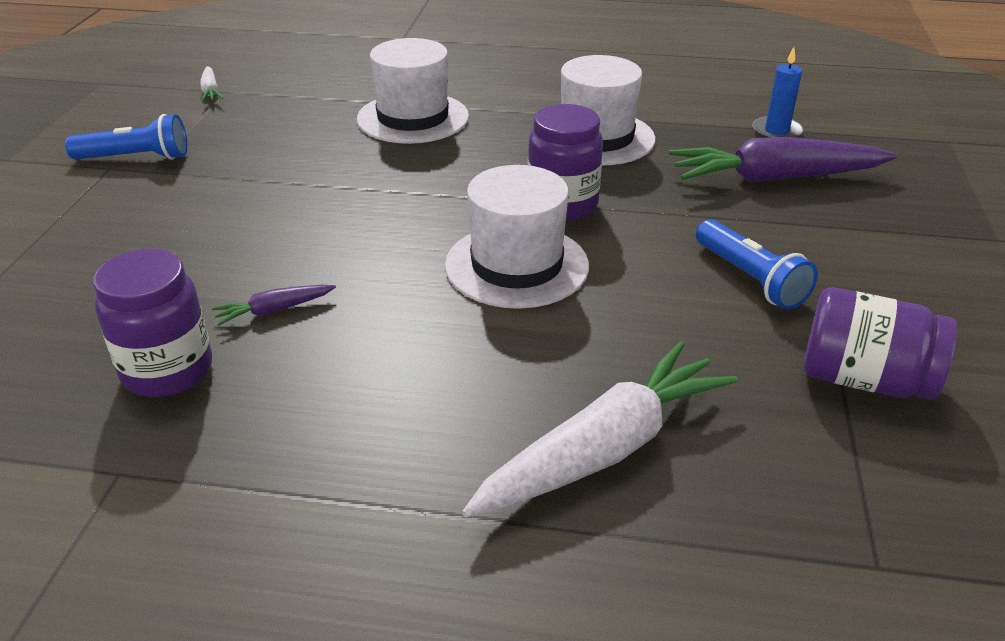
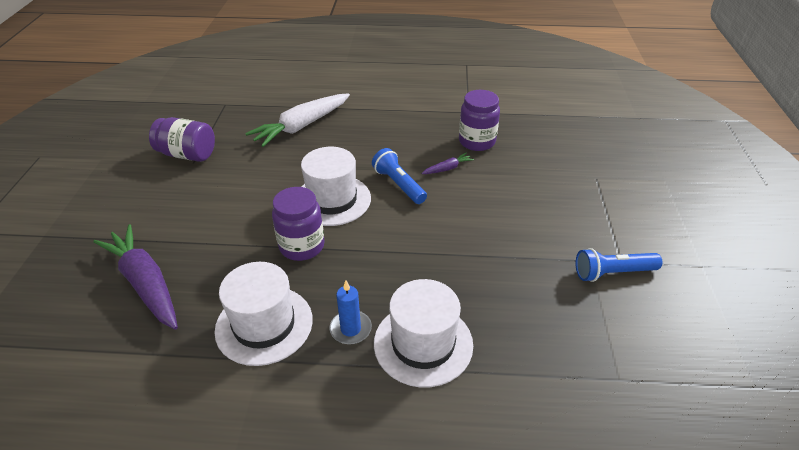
camera: 175 degrees right, 5 degrees up
white carrot [200,66,223,102] -> none
purple carrot [669,137,897,183] -> purple carrot turned 120 degrees counterclockwise [93,224,178,329]
blue flashlight [696,219,818,310] -> blue flashlight moved to [372,148,427,204]
blue candle [752,47,803,138] -> blue candle moved to [330,281,372,344]

